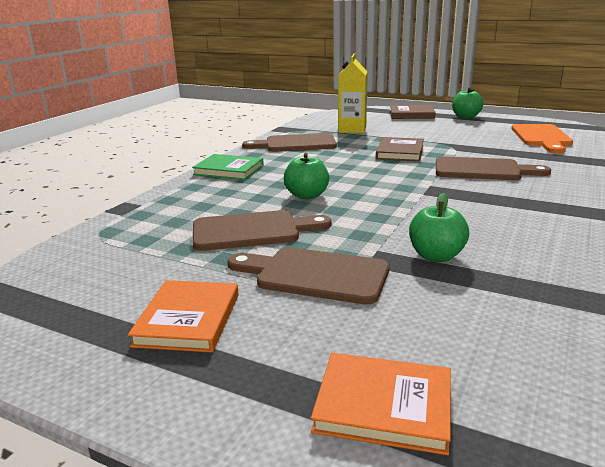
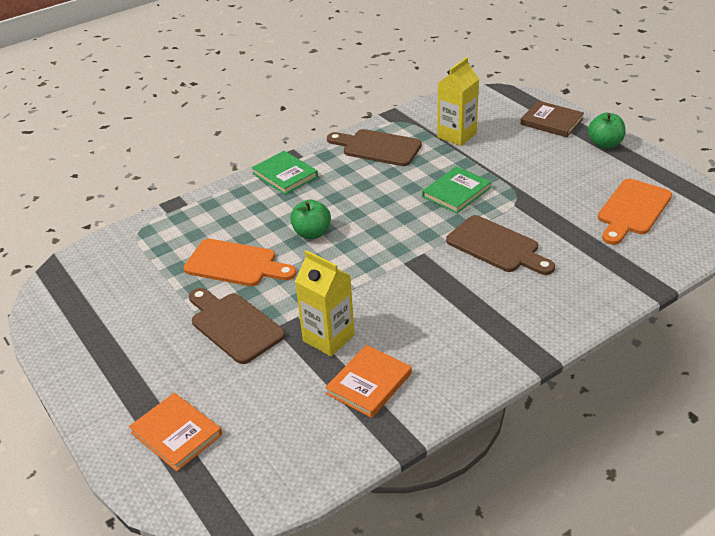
camera: 30 degrees right, 15 degrees up
orange book [128,280,239,353] -> orange book moved to [325,345,412,418]
brown cutting board [193,210,332,251] -> orange cutting board [184,239,296,286]
brown book [376,137,424,161] -> green book [422,166,491,214]
green apple [409,193,469,262] -> yellow carton [295,250,355,356]

